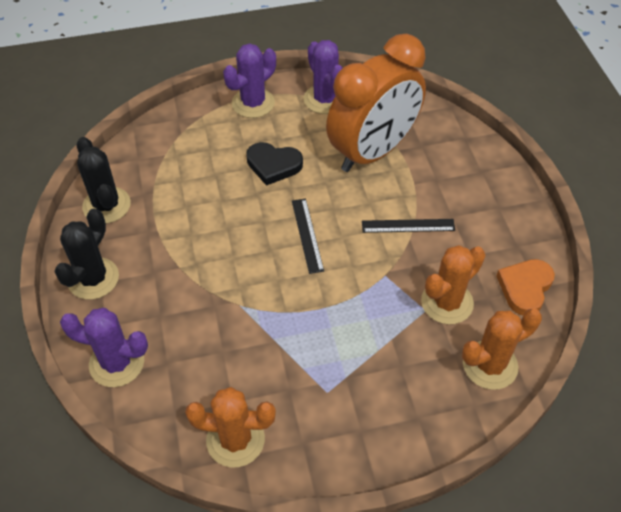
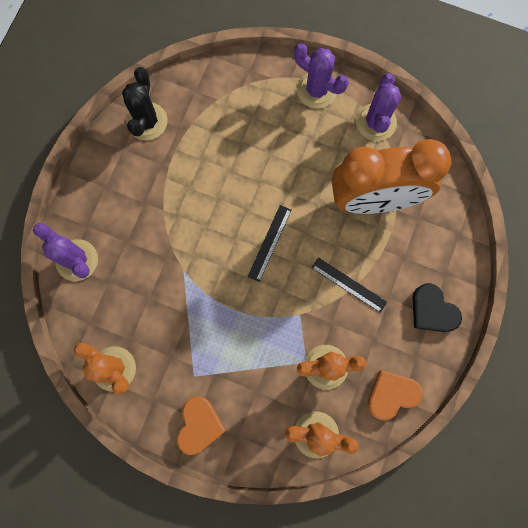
camera: 35 degrees right, 25 degrees up
black cactus [54,208,119,300] -> none
purple cactus [223,43,276,118] -> purple cactus turned 45 degrees clockwise [294,43,349,109]
black heart [246,142,303,186] -> black heart moved to [413,283,462,332]
none -> orange heart [177,396,226,455]

